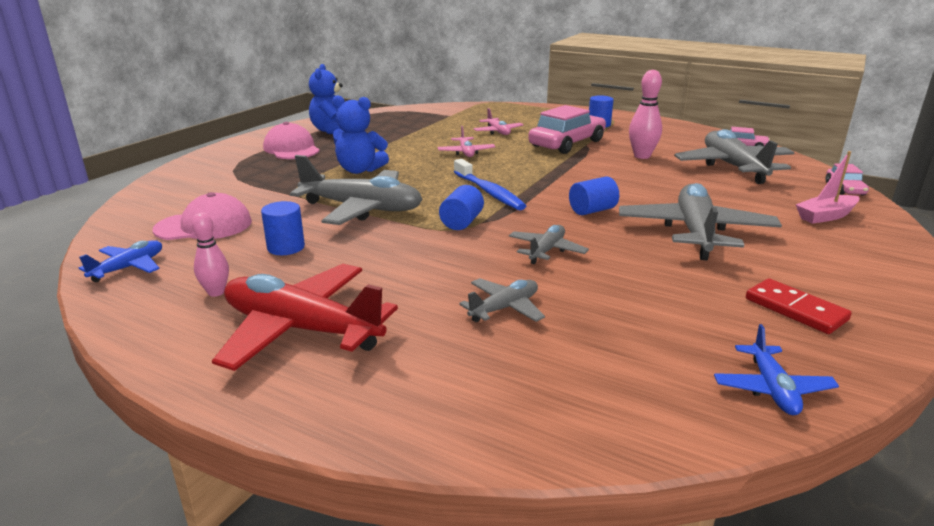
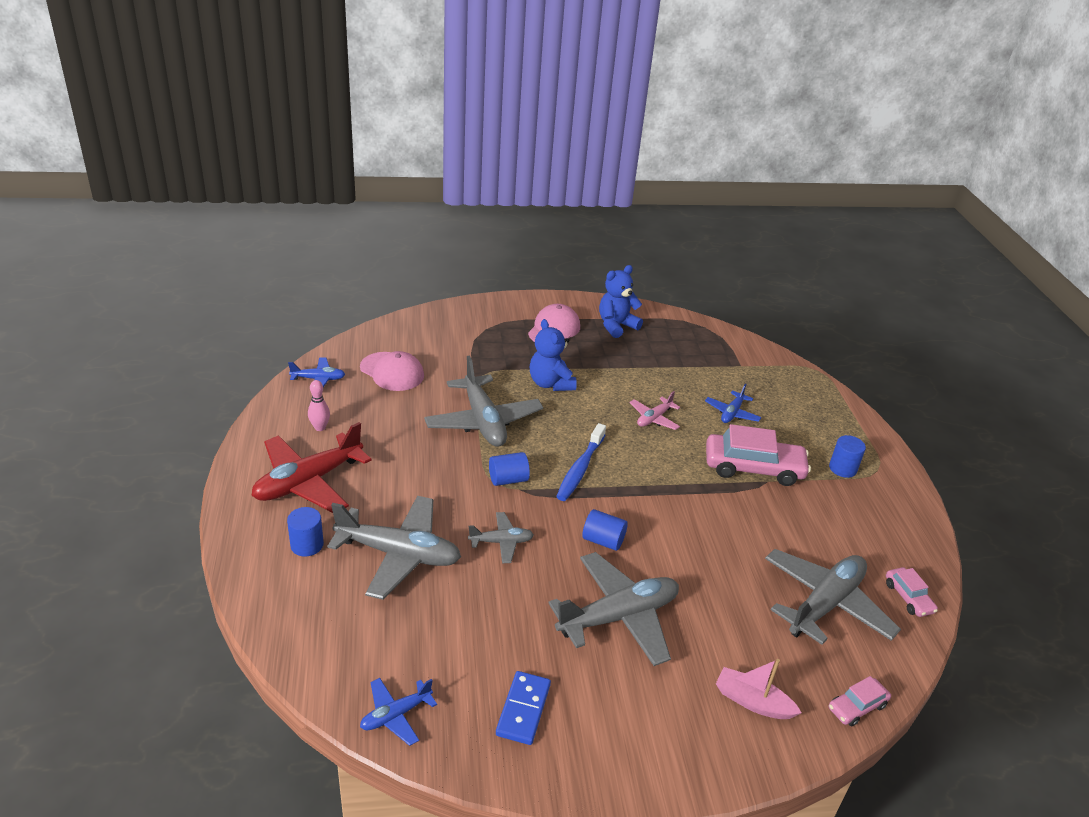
camera: 50 degrees right, 10 degrees up
red plane [212,264,398,371] -> red plane turned 120 degrees counterclockwise [251,422,372,513]
blue cylinder [261,201,305,255] -> blue cylinder moved to [287,507,324,557]
grey plane [459,278,545,322] -> grey plane [327,496,461,600], size x1.98
pink plane [474,108,524,135] -> blue plane [705,384,762,423]
pink bowling pin [629,70,662,159] -> none
red domino [746,278,852,334] -> blue domino [496,671,551,745]

